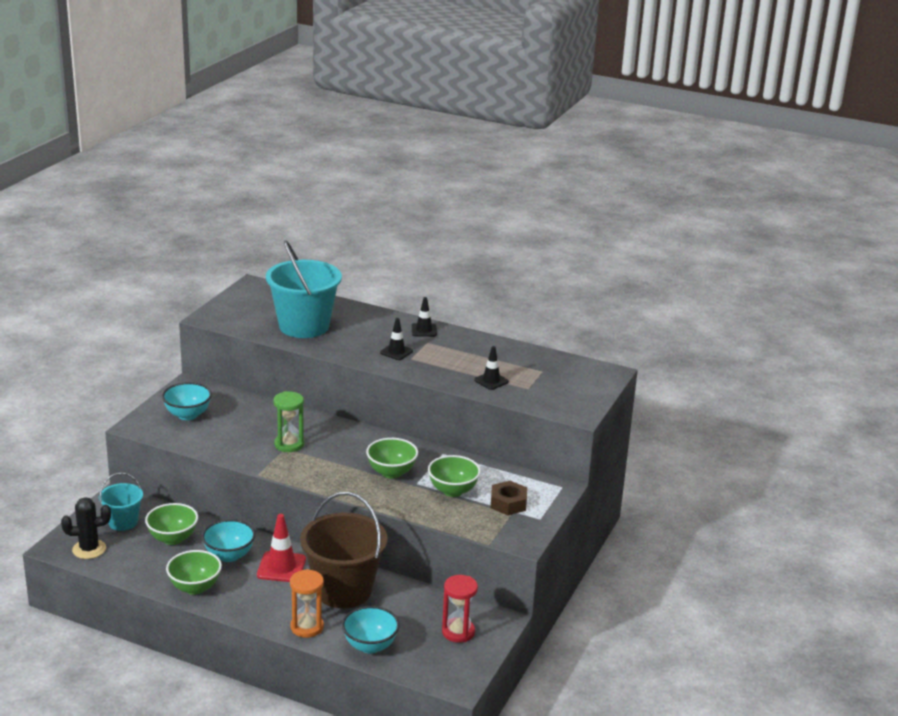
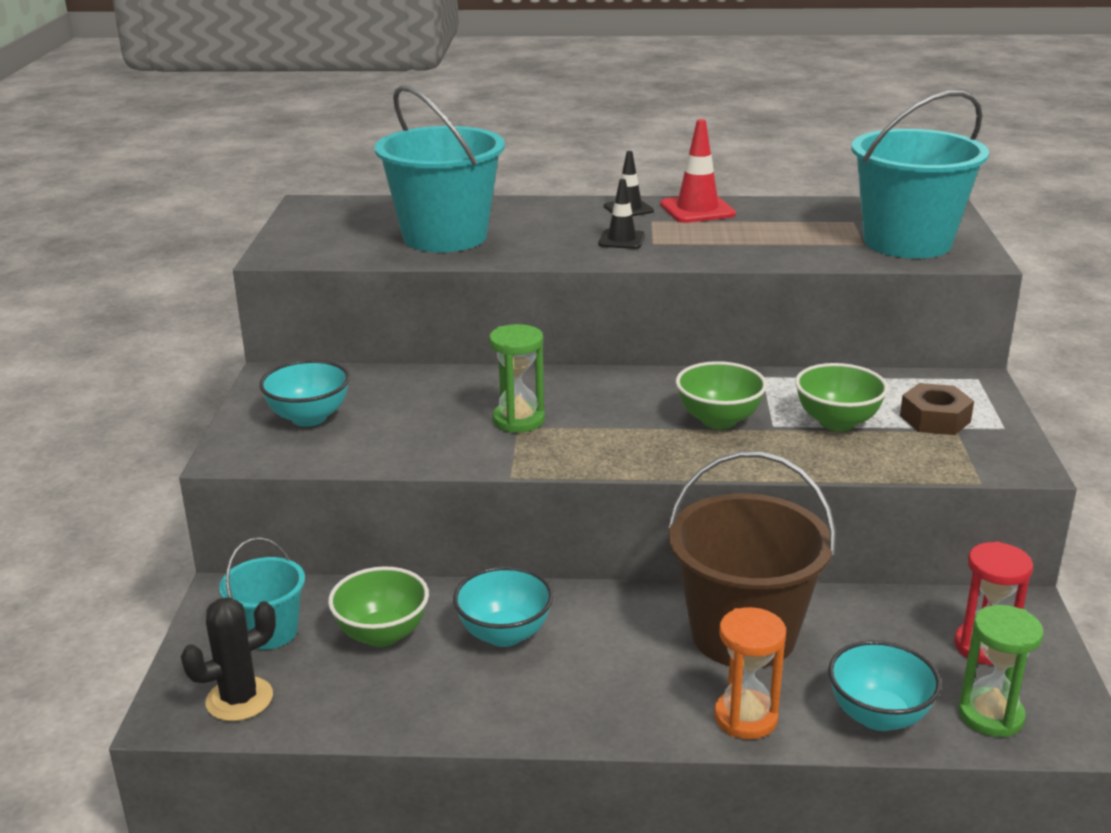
camera: 20 degrees left, 0 degrees up
green bowl [166,550,222,595] -> none
red traffic cone [257,514,306,582] -> red traffic cone moved to [660,119,736,223]
black traffic cone [474,346,509,390] -> none
none -> turquoise bucket [851,90,989,258]
none -> green hourglass [958,605,1044,737]

